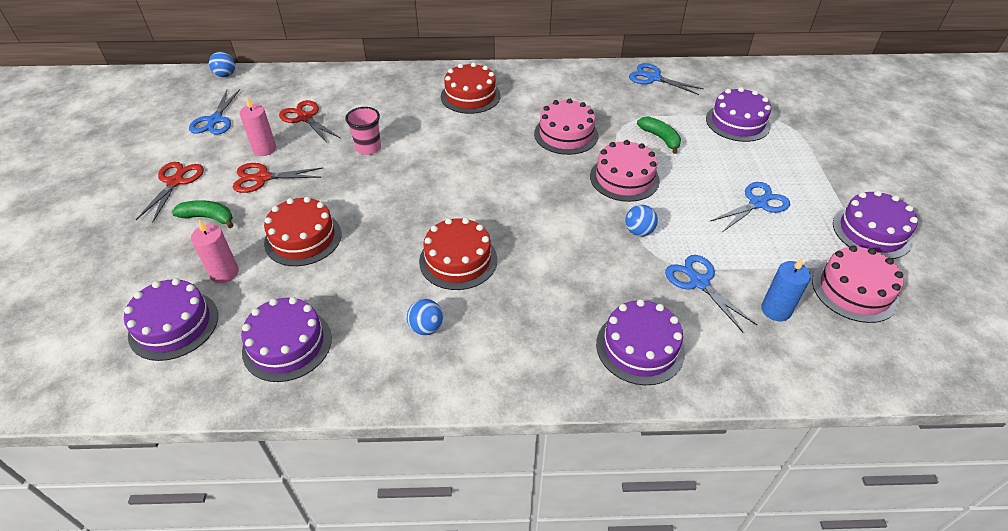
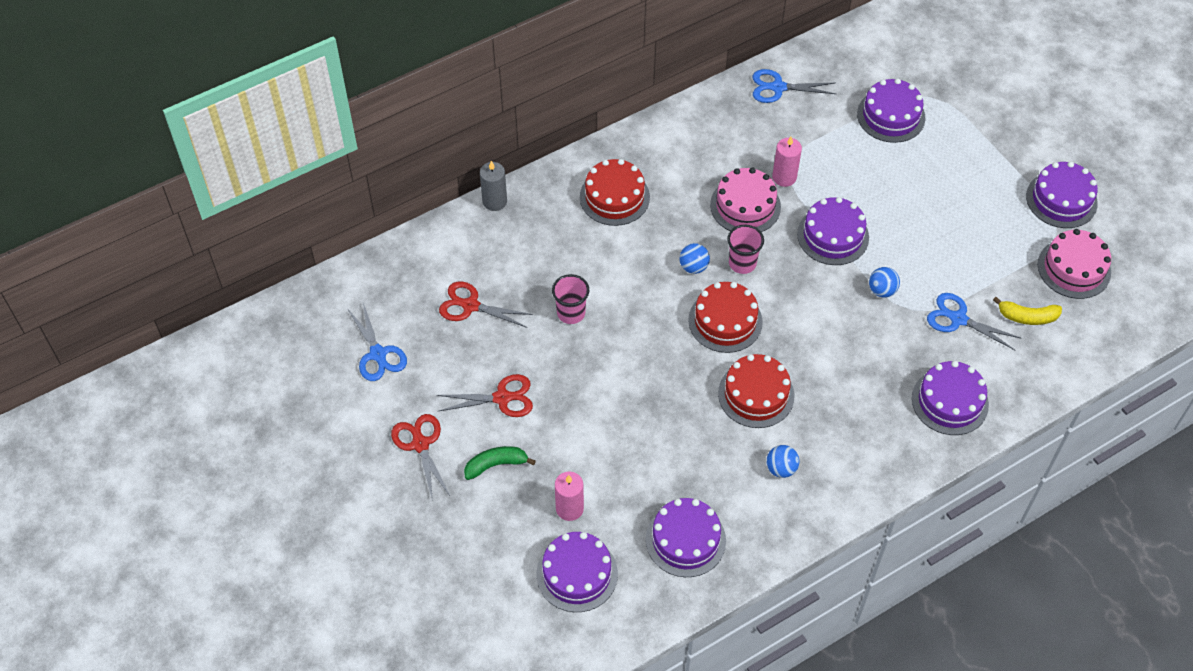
camera: 30 degrees left, 10 degrees up
blue ball [209,52,235,77] -> blue ball moved to [679,243,710,274]
red scissors [233,163,322,193] -> red scissors turned 150 degrees counterclockwise [436,374,533,417]
pink candle [239,97,276,156] -> pink candle moved to [772,137,802,187]
red cake [264,197,342,266] -> red cake moved to [688,282,763,353]
pink cake [590,140,660,202] -> purple cake [797,197,869,265]
green banana [637,116,681,154] -> none
blue scissors [709,182,790,232] -> none
blue candle [761,257,811,321] -> yellow banana [993,297,1062,325]
none -> grey candle [480,161,507,211]
none -> pink cup [727,225,764,274]

